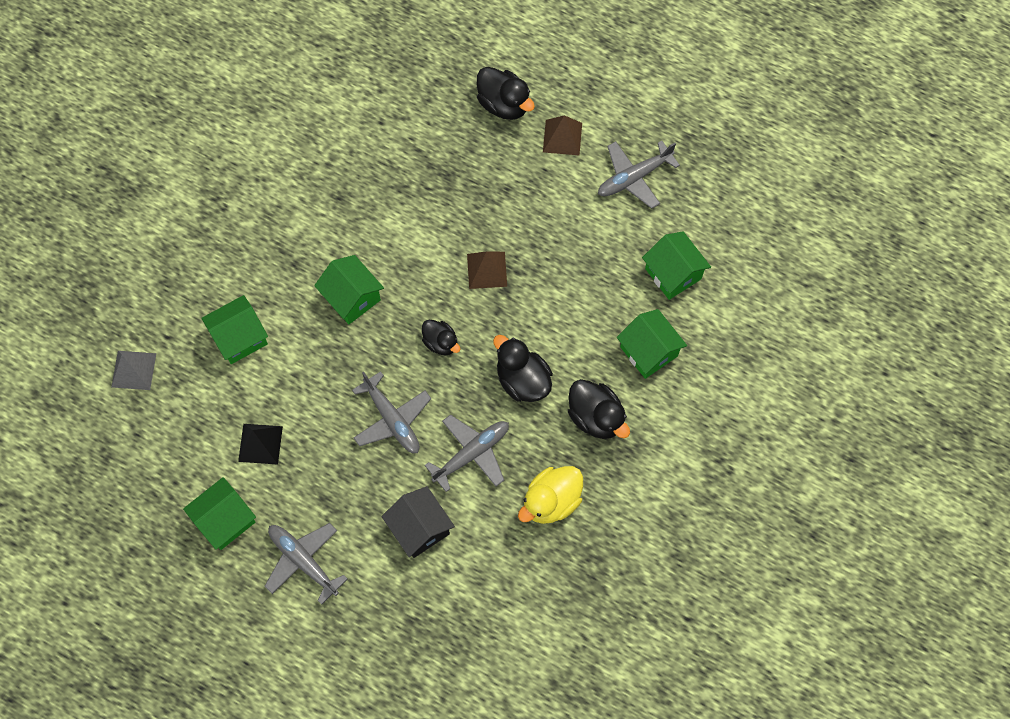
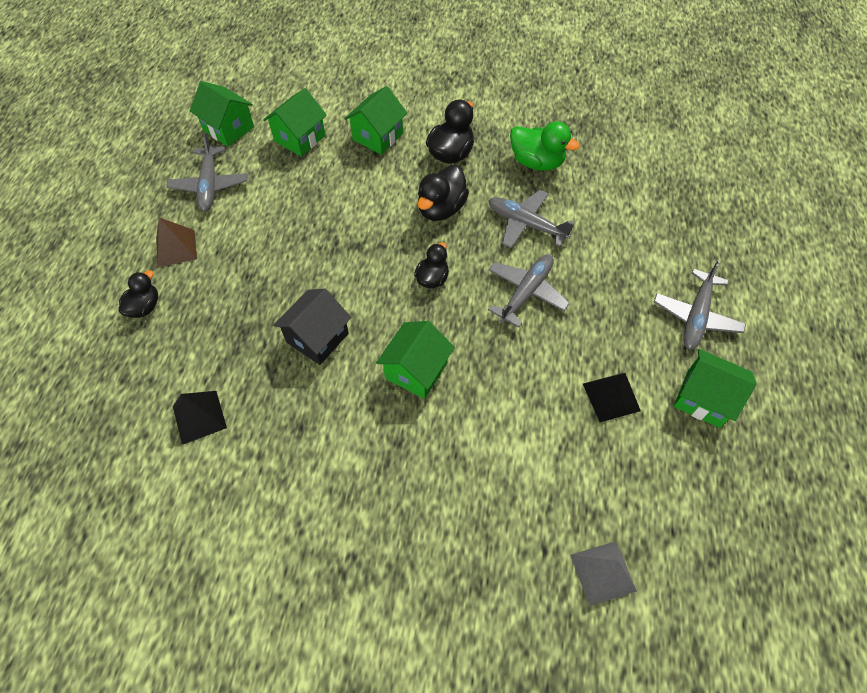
camera: 110 degrees left, 10 degrees down
green house [201,295,268,364] -> green house moved to [190,81,254,147]
black house [382,486,455,558] -> black house moved to [273,289,351,365]
brown pyramid [467,251,507,289] -> none
black duck [477,67,535,120] -> black duck [119,270,158,318], size x0.64
yellow duck [518,466,583,524] -> green duck [510,121,580,171]
grey plane [598,141,680,209] -> grey plane turned 45 degrees clockwise [167,133,247,211]
none -> black pyramid [173,391,227,445]

